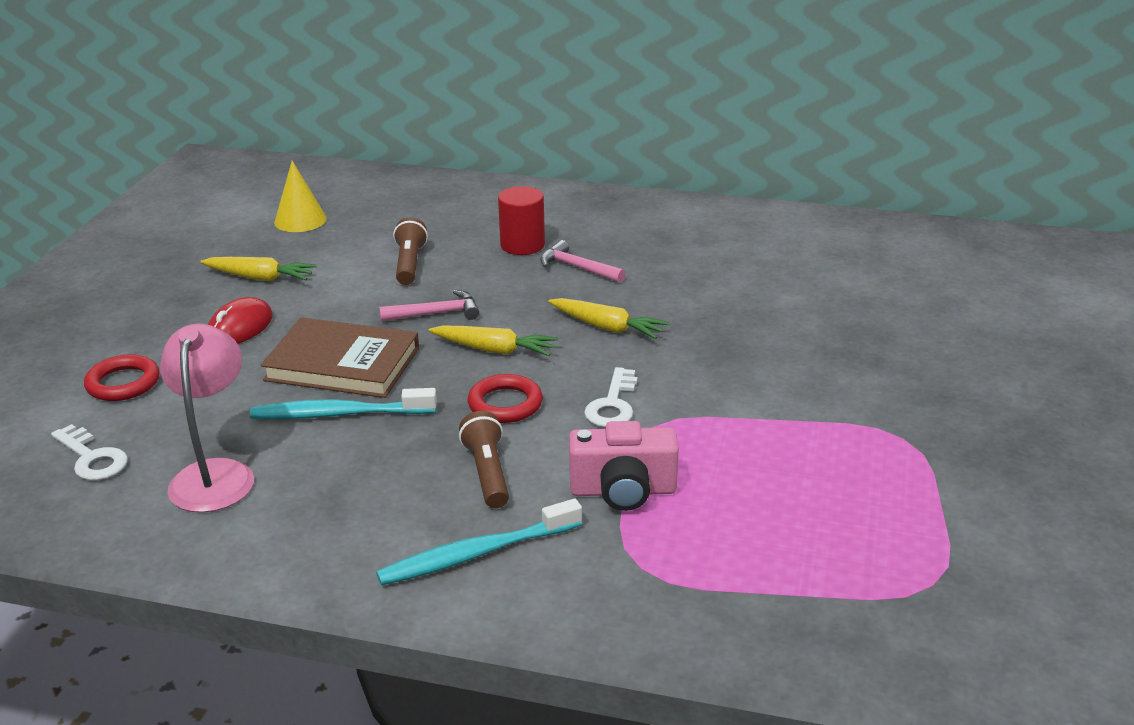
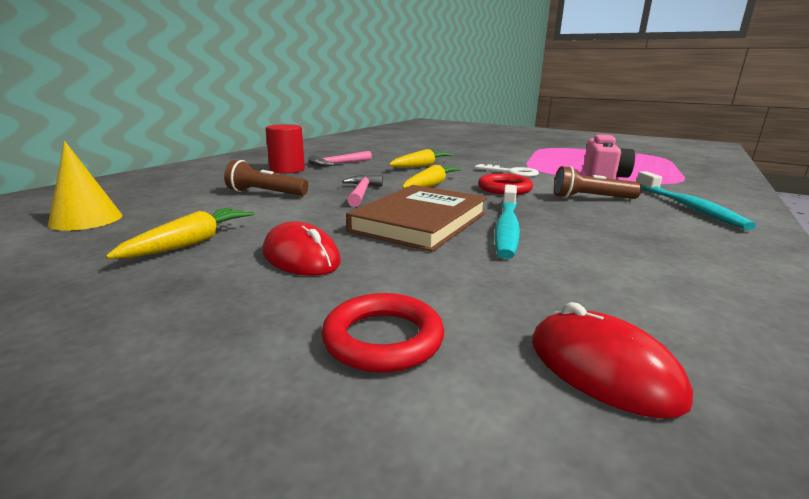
camera: 75 degrees left, 10 degrees down
white key [51,424,128,480] -> red mouse [532,302,693,419]
pink lamp [160,324,254,513] -> none

